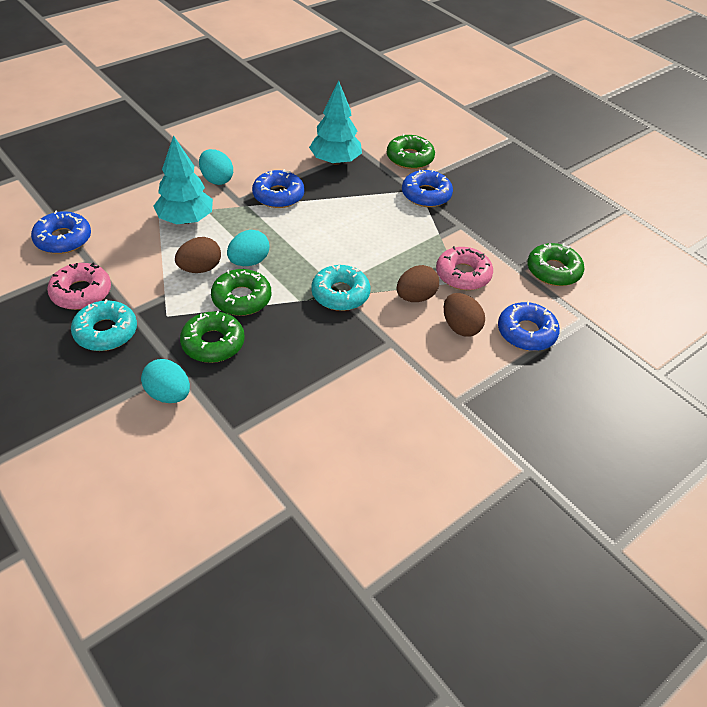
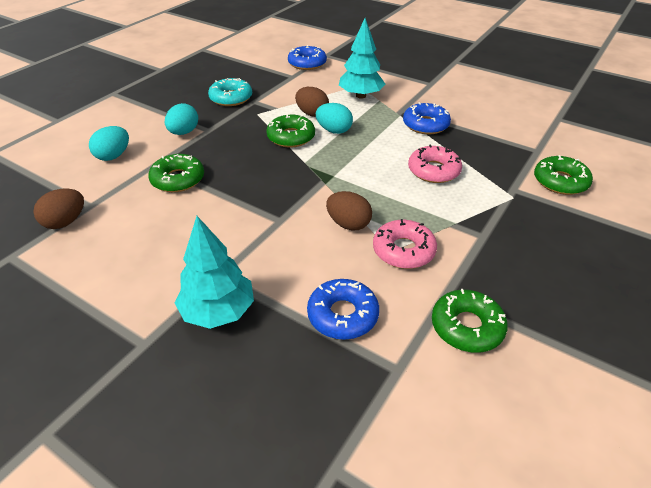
camera: 75 degrees right, 5 degrees down
pink donut [47,263,111,310] -> pink donut moved to [408,144,462,183]
green donut [180,311,245,363] -> green donut moved to [148,154,204,192]
turquoise egg [199,149,233,185] -> turquoise egg moved to [89,126,129,161]
turquoise tree [309,81,362,165] -> turquoise tree moved to [175,216,254,329]
turquoise donut [311,265,370,311] -> none
blue donut [402,170,453,207] -> none
brown egg [444,293,485,337] -> brown egg moved to [33,189,84,229]

